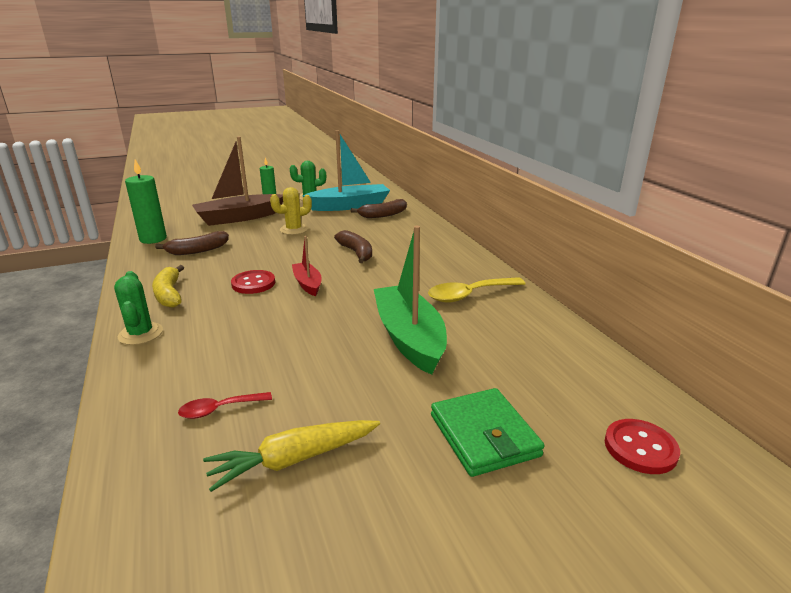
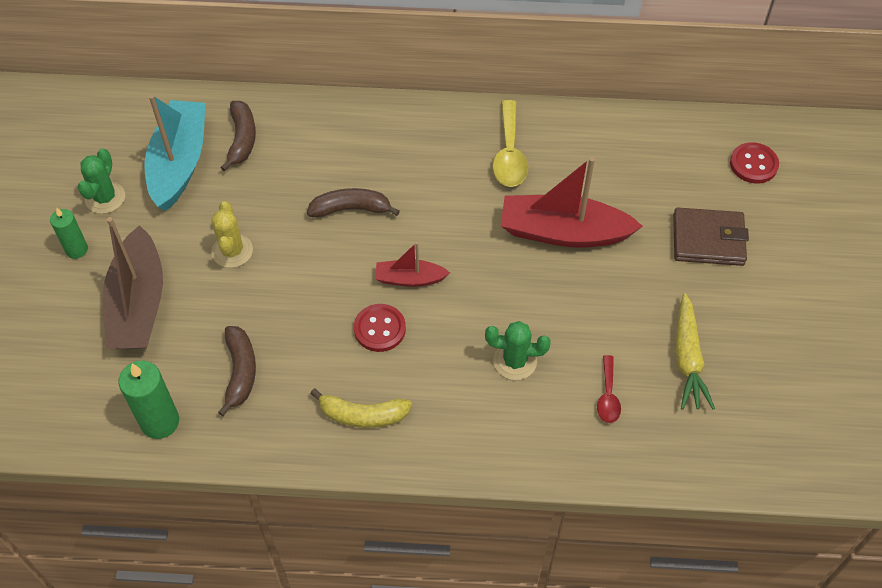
camera: 65 degrees left, 30 degrees up
green cactus [114,271,163,345] -> green cactus moved to [485,321,551,380]
green boat [374,226,447,375] -> red boat [501,157,643,248]
green wallet [431,388,545,477] -> brown wallet [673,208,749,266]

